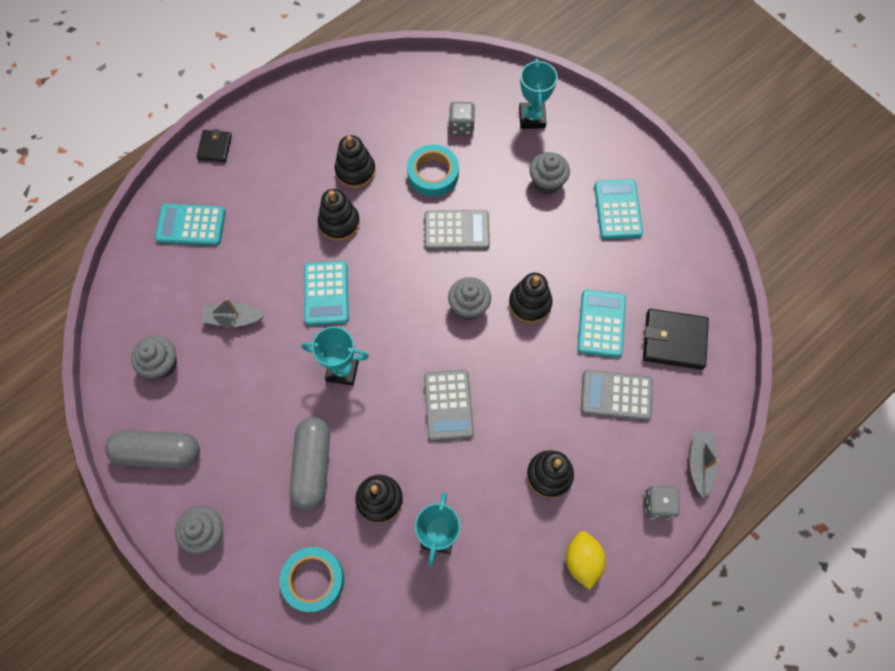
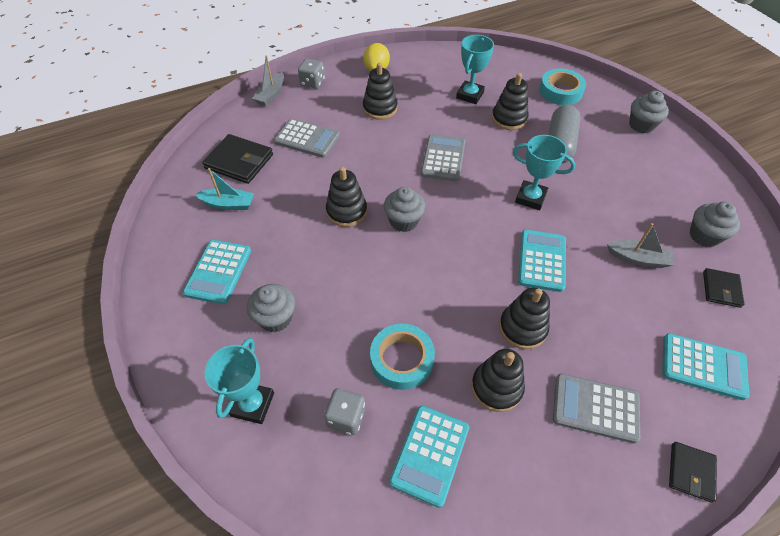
camera: 165 degrees left, 15 degrees down
grey capsule [105,430,200,469] -> none
grey calculator [425,210,490,250] -> grey calculator moved to [553,374,640,443]
turquoise calculator [577,290,626,358] -> turquoise calculator moved to [389,405,469,508]
none -> turquoise boat [195,168,254,210]
none -> black wallet [703,268,744,308]

